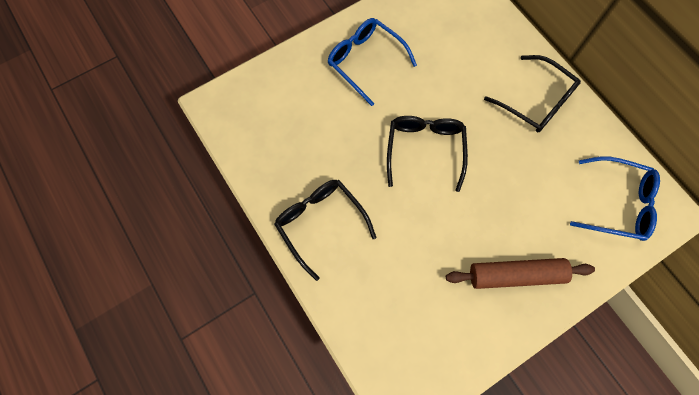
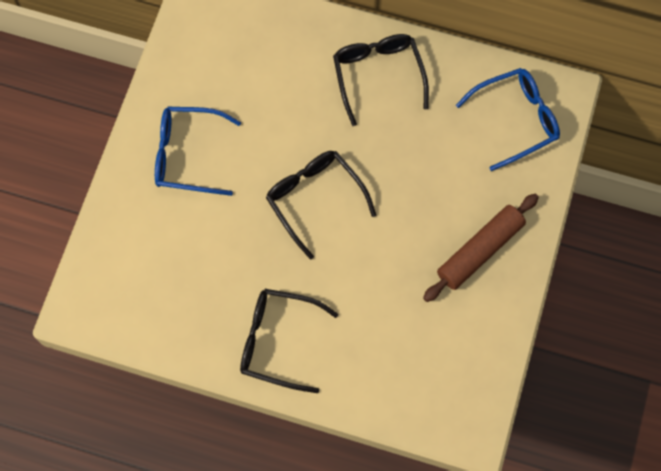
camera: 40 degrees left, 0 degrees up
black glasses [484,55,581,132] -> black glasses turned 105 degrees counterclockwise [333,34,429,126]

